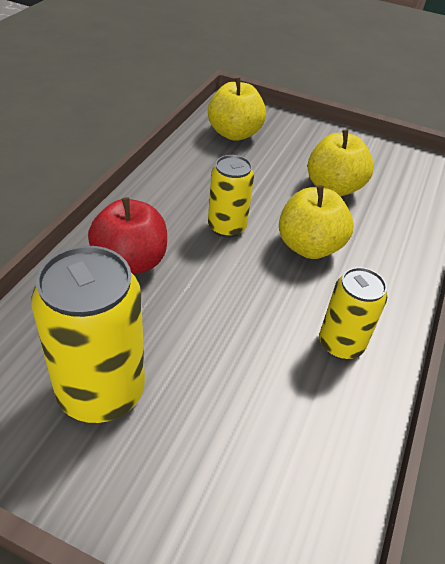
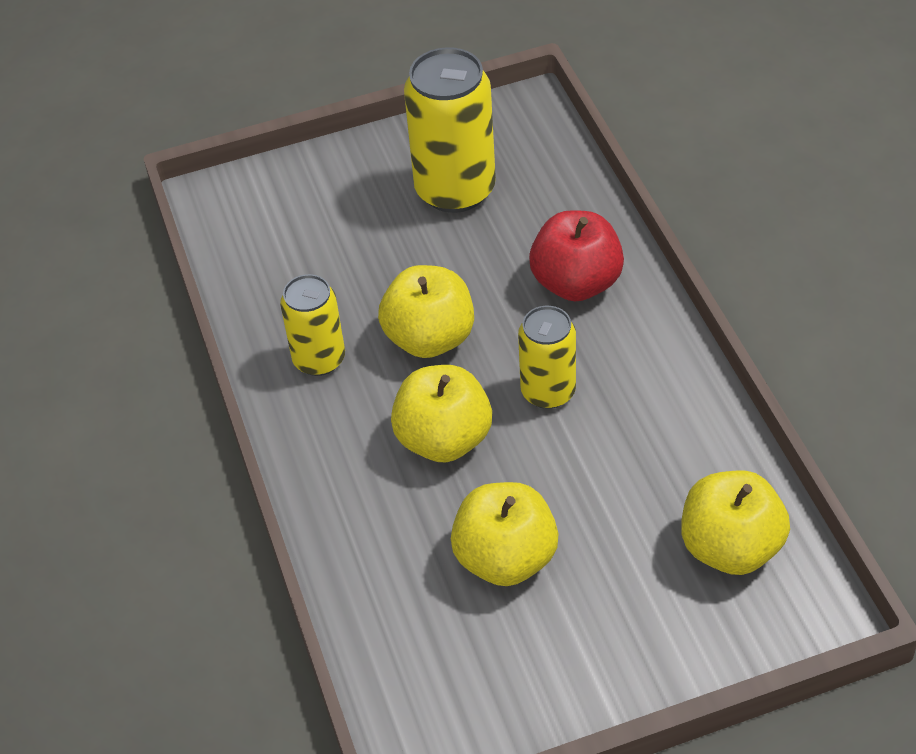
camera: 145 degrees right, 5 degrees up
none -> yellow apple [378,265,474,358]

